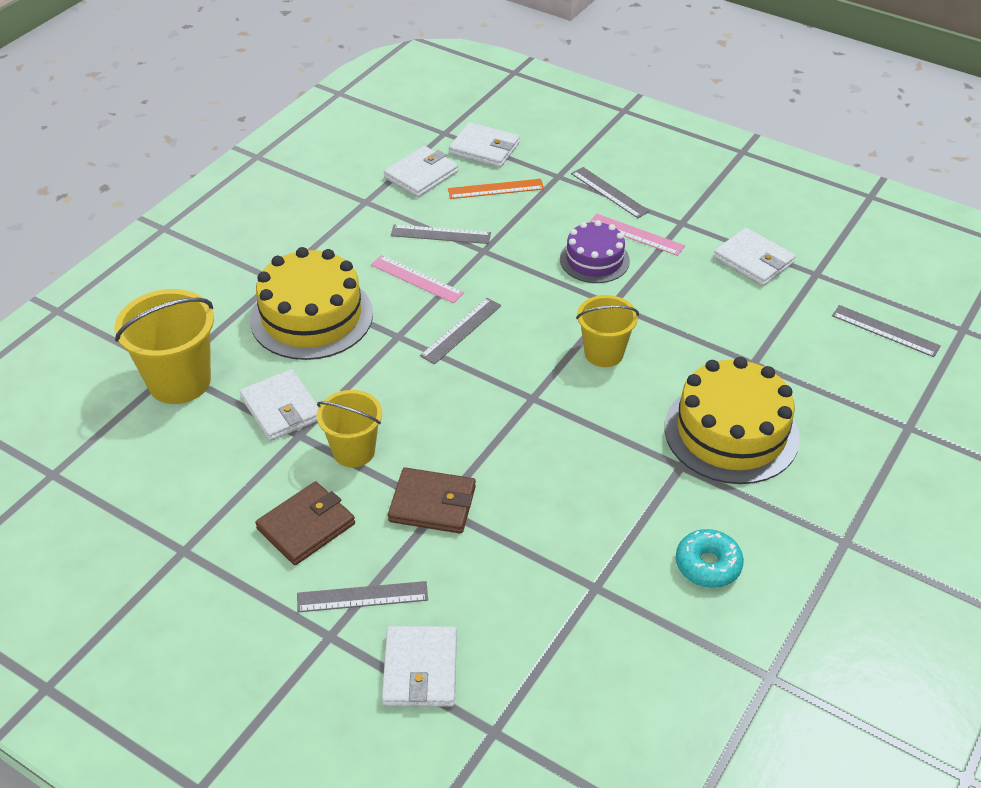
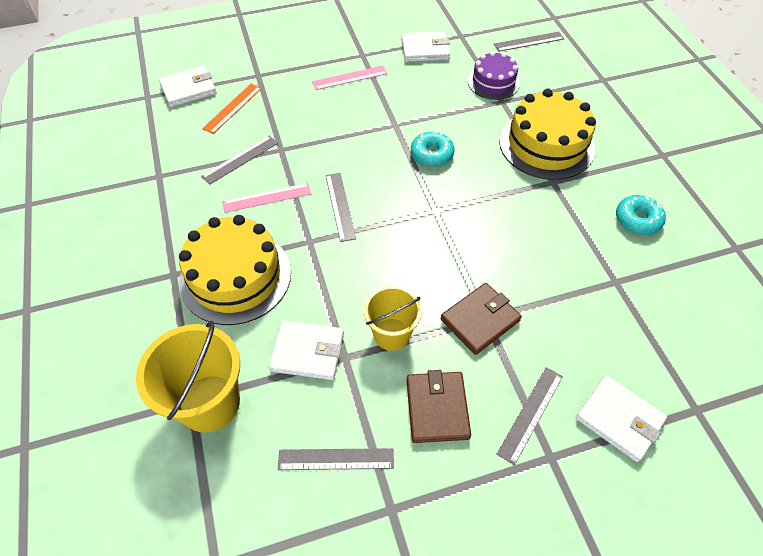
camera: 50 degrees left, 10 degrees up
white wallet [384,146,458,197] -> none
purple cake [560,220,630,283] -> purple cake moved to [468,51,520,100]
grey ruler [571,167,650,218] -> grey ruler moved to [278,448,394,470]
yellow bucket [576,295,639,367] -> turquoise donut [411,132,455,167]

